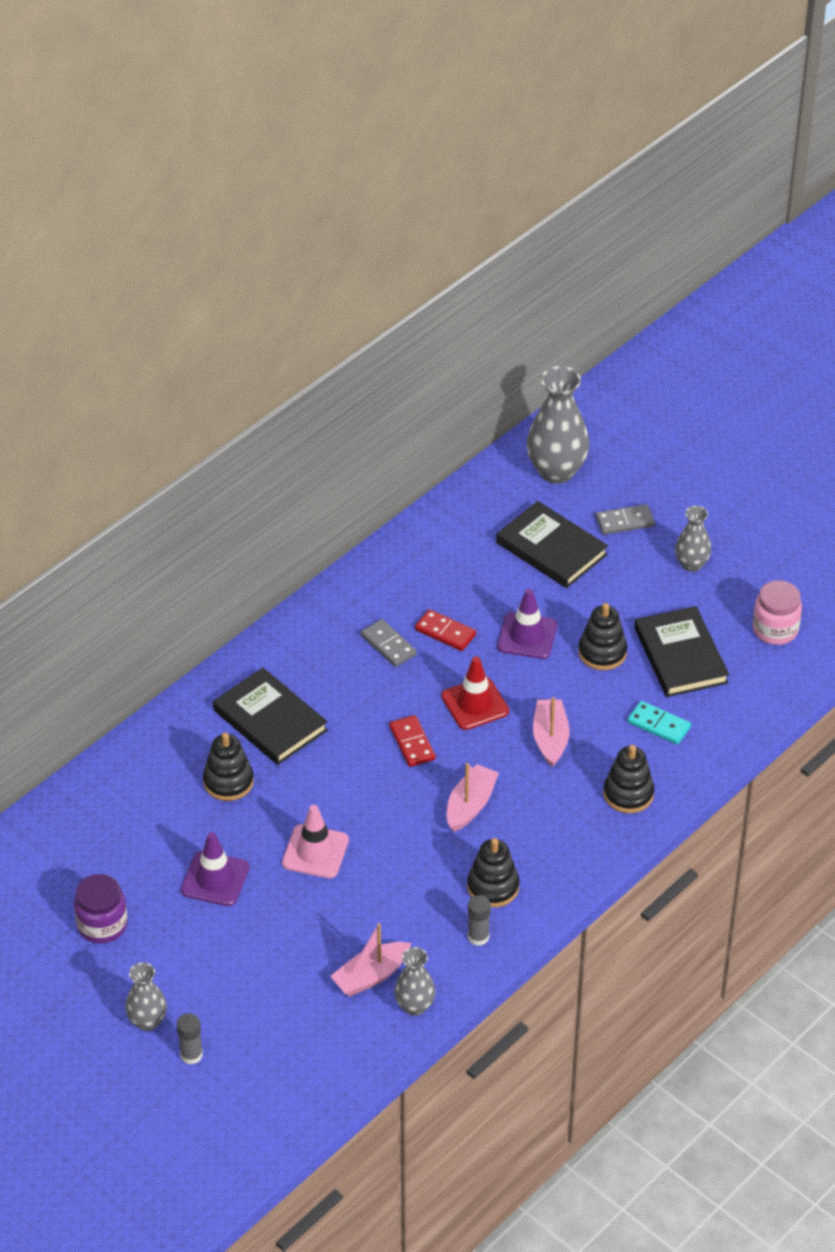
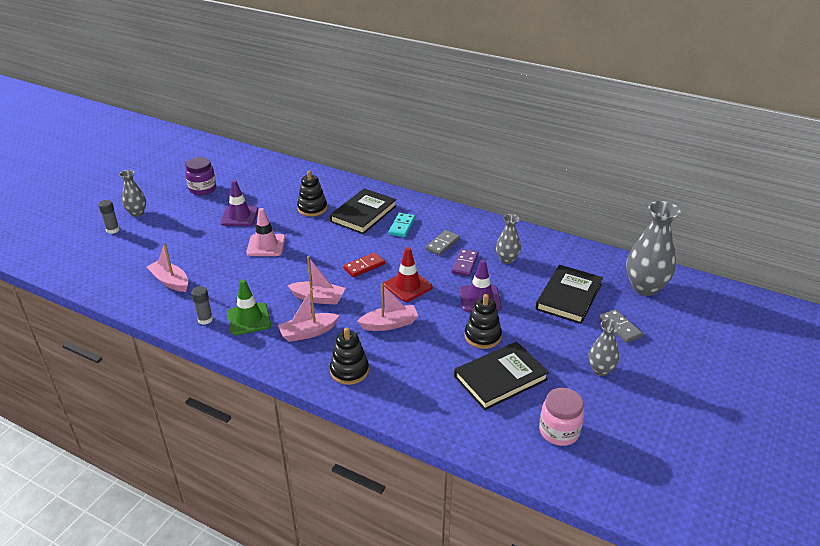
camera: 75 degrees right, 10 degrees down
grey vase [394,947,436,1016] -> grey vase moved to [496,214,521,264]
red domino [415,609,476,651] -> purple domino [452,249,479,277]
black stacking toy [467,838,520,907] -> green traffic cone [227,279,271,335]
turquoise domino [627,701,691,745] -> turquoise domino moved to [389,213,415,237]
none -> pink boat [278,289,340,342]

